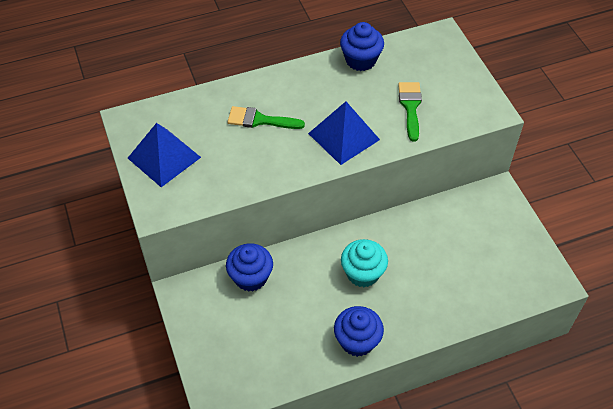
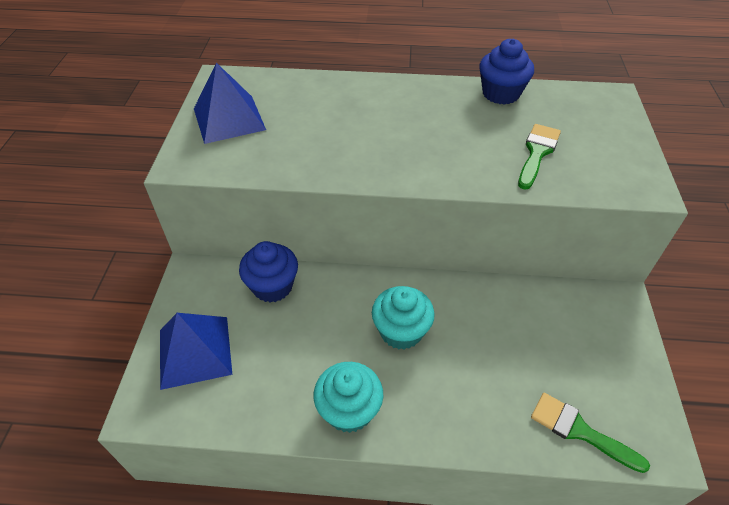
camera: 25 degrees right, 5 degrees down
green brush [227,106,305,129] -> green brush moved to [531,393,650,473]
blue pyramid [308,102,380,165] -> blue pyramid moved to [160,313,232,390]
blue cupcake [334,306,384,357] -> turquoise cupcake [313,362,384,433]

